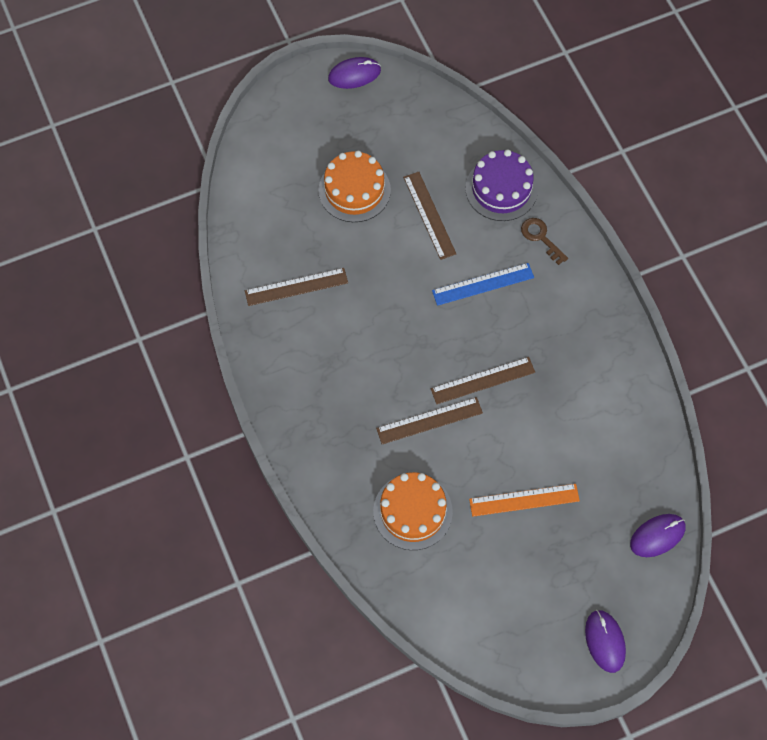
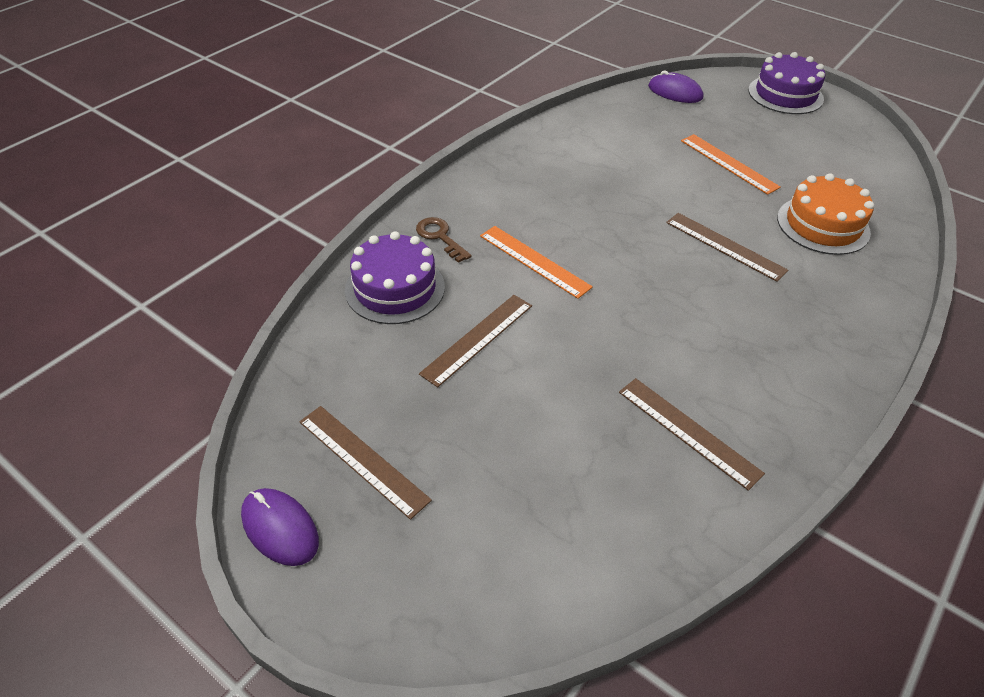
camera: 120 degrees left, 20 degrees down
orange cake [318,151,391,222] -> none
brown ruler [431,357,535,404] -> brown ruler moved to [299,406,432,520]
blue ruler [432,263,534,306] -> orange ruler [480,226,593,299]
brown key [521,218,568,265] -> brown key turned 120 degrees clockwise [416,217,472,263]
purple mouse [585,610,626,673] -> purple cake [748,52,825,114]

